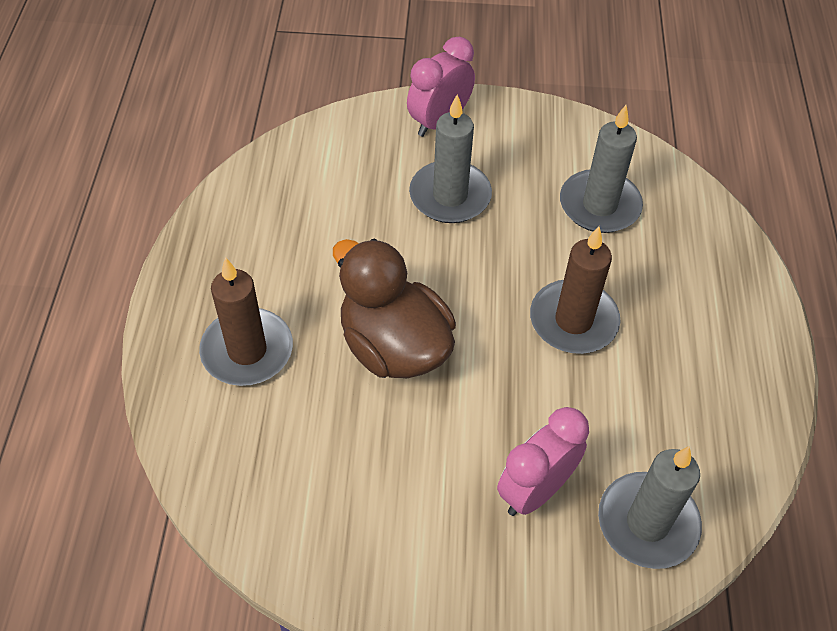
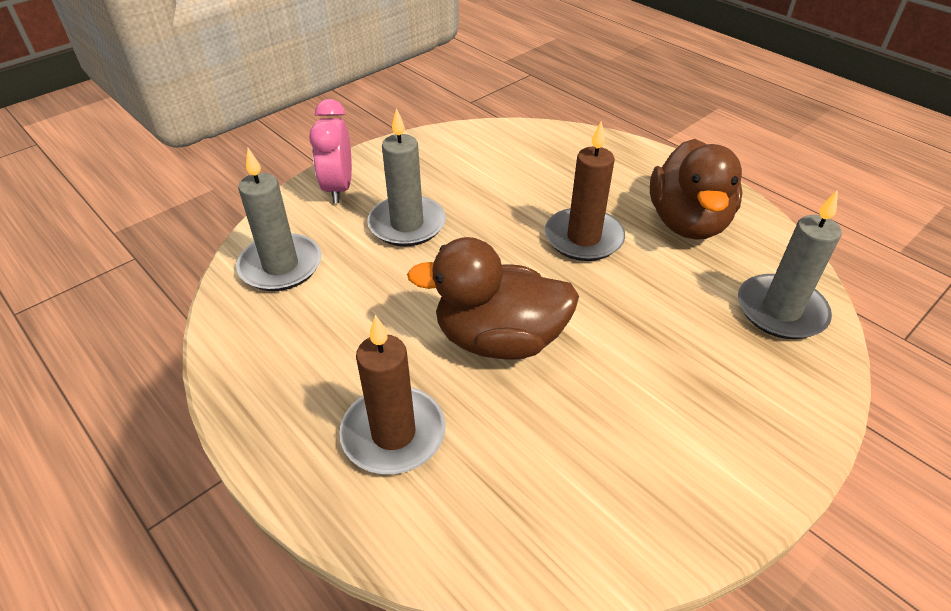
camera: 45 degrees left, 10 degrees down
pink clock [497,407,589,516] -> none
grey candle [560,105,643,233] -> grey candle moved to [236,148,322,291]
none -> brown duck [650,139,743,240]

